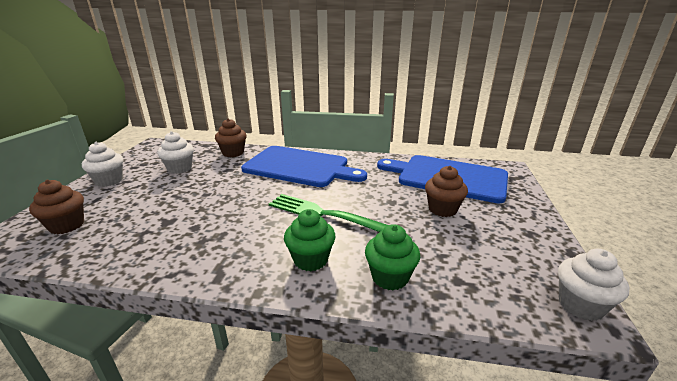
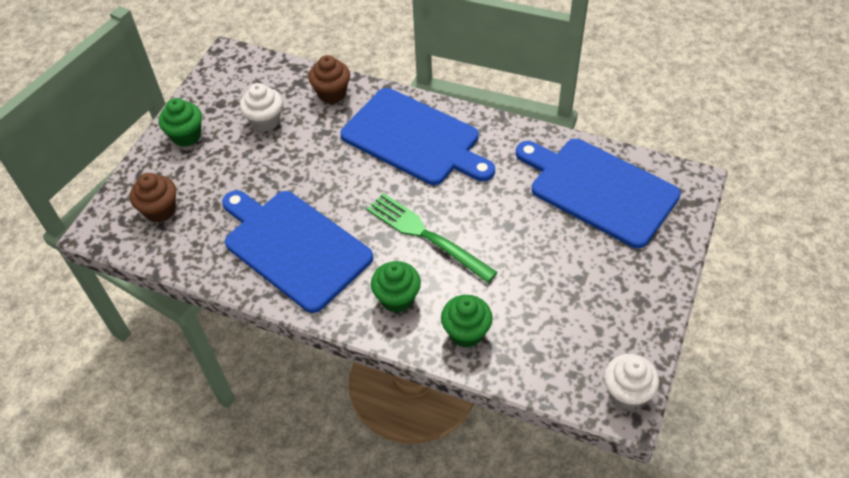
camera: 15 degrees right, 25 degrees up
white cupcake [82,142,123,187] -> green cupcake [159,98,202,147]
brown cupcake [425,166,468,217] -> none
none -> blue cutting board [222,190,373,313]

